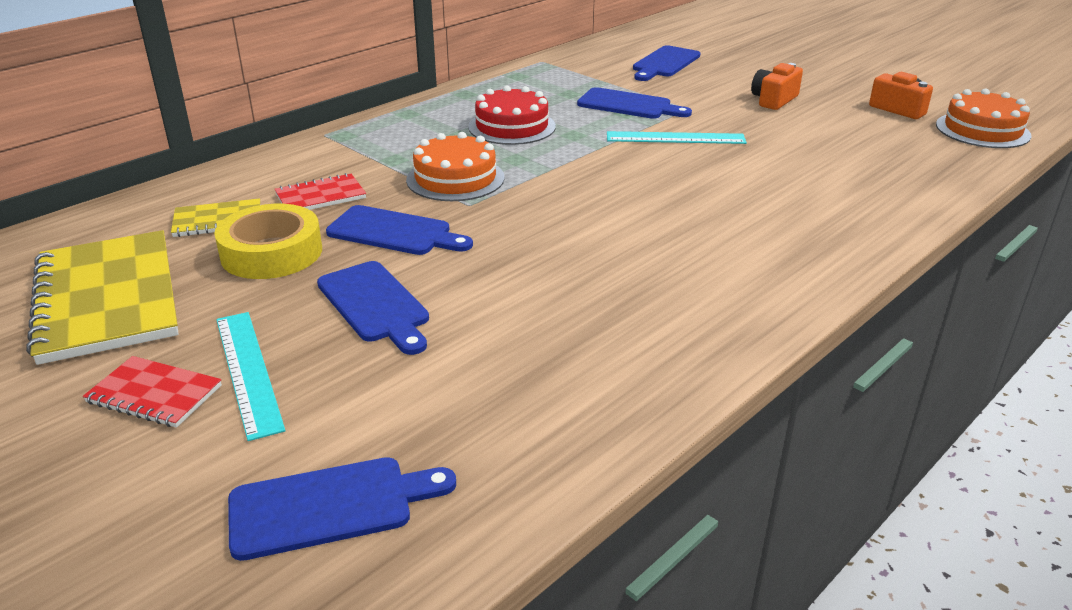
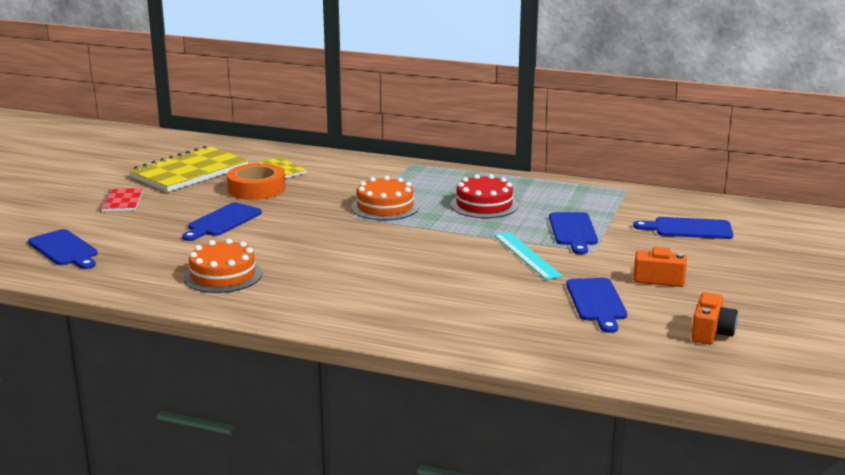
camera: 65 degrees right, 10 degrees down
yellow tape [214,204,322,279] -> orange tape [227,163,286,200]
turquoise ruler [216,312,286,441] -> none
red notebook [275,173,366,210] -> none
blue cutting board [326,205,473,255] -> blue cutting board moved to [566,278,627,333]
orange cake [936,89,1032,148] -> orange cake moved to [183,239,262,293]

